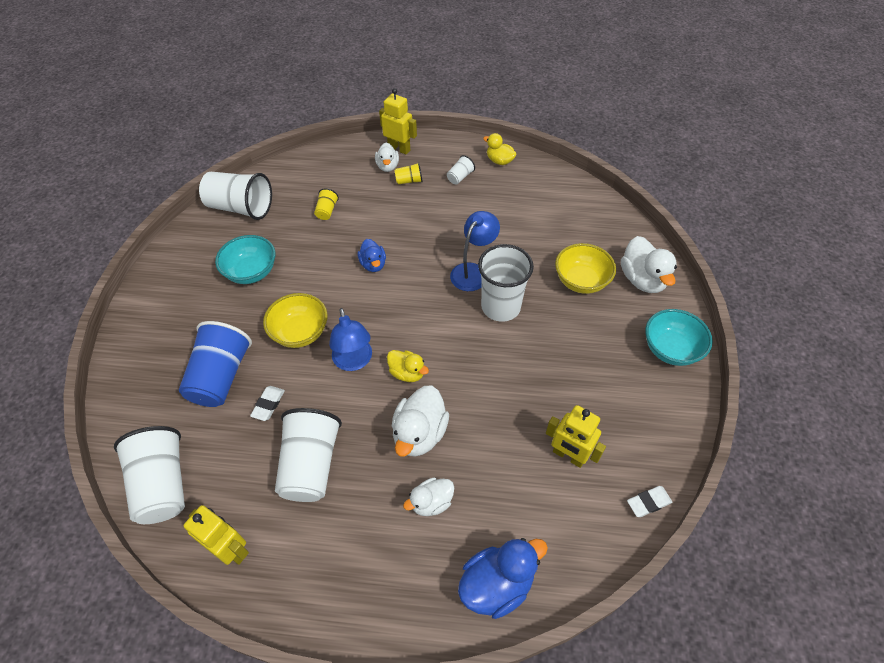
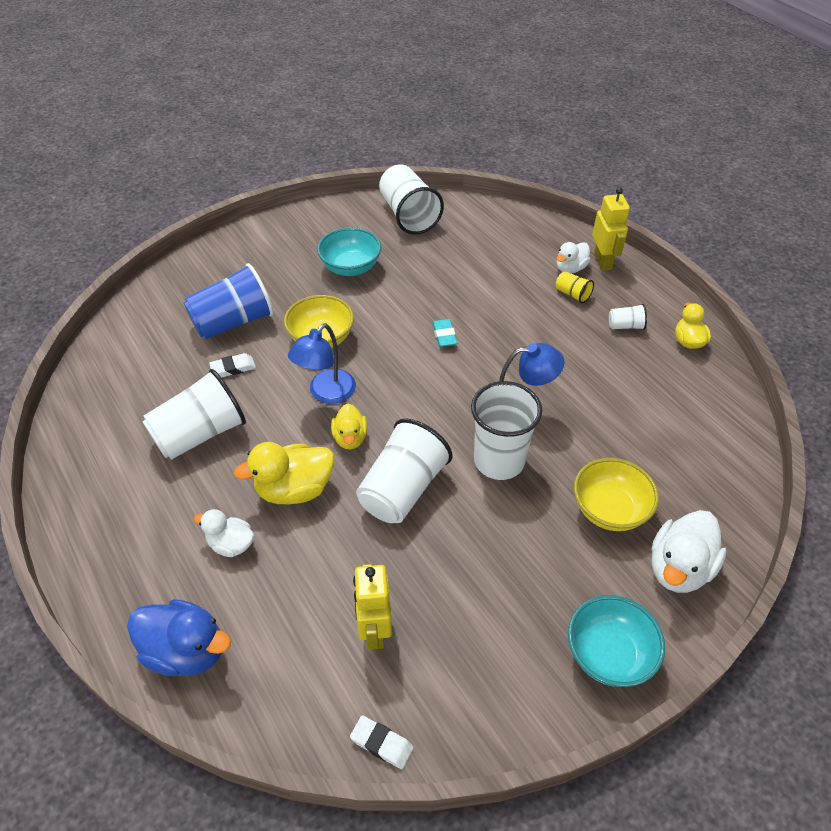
camera: 50 degrees right, 5 degrees down
white cup [114,426,185,524] -> white cup moved to [356,419,452,523]
yellow robot [183,505,249,565] -> none
yellow cup [314,188,339,220] -> none
blue duck [358,239,386,272] -> turquoise eraser [432,319,457,347]
white duck [392,385,449,457] -> yellow duck [233,442,334,504]

